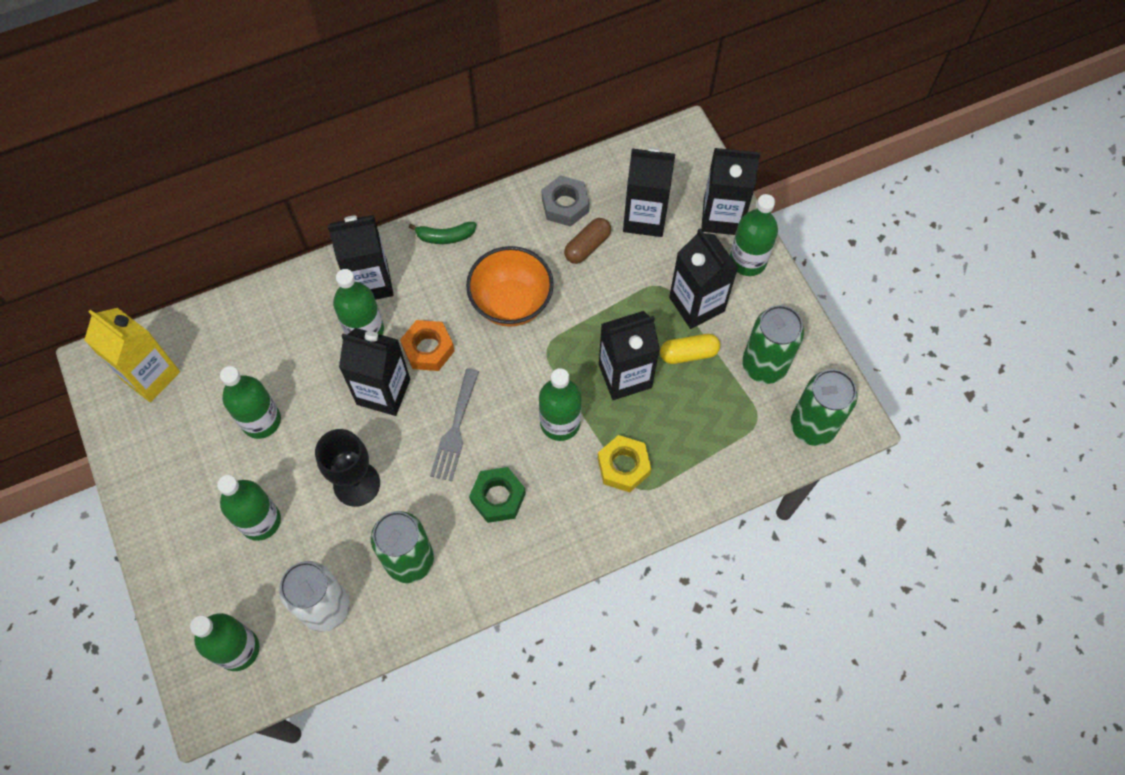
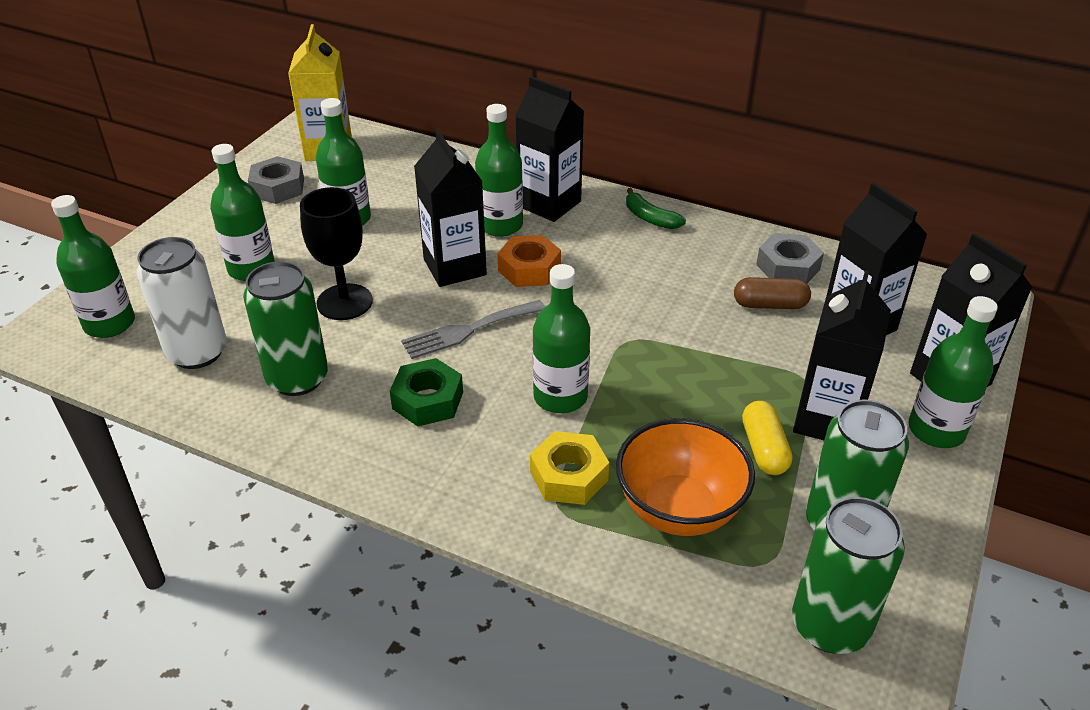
camera: 50 degrees right, 25 degrees down
orange bowl [466,246,554,327] -> orange bowl moved to [616,418,755,536]
black carton [599,311,660,400] -> none
yellow capsule [660,334,720,364] -> yellow capsule turned 45 degrees clockwise [742,401,792,475]
none -> grey nut [248,156,304,204]

